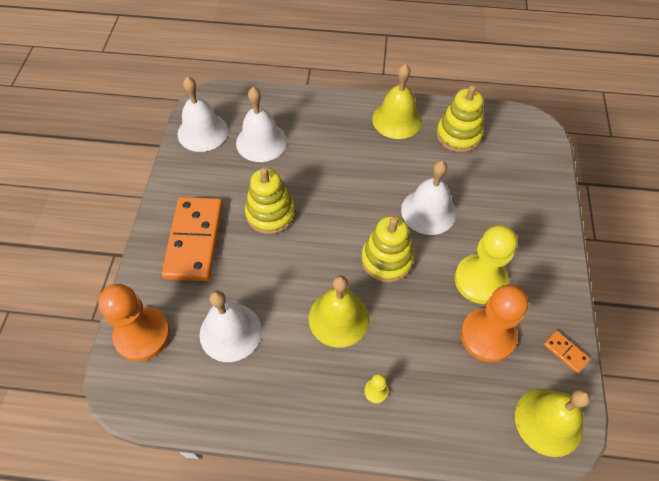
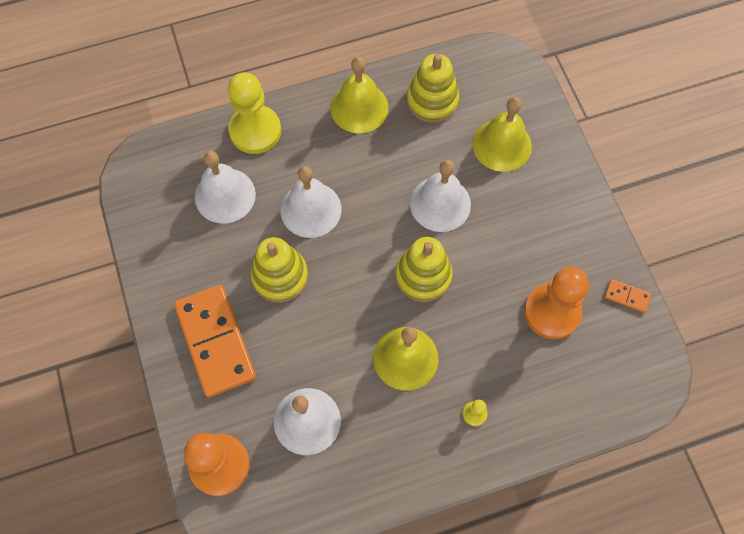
camera: 25 degrees left, 10 degrees up
white bell [178,77,228,152] -> white bell moved to [281,166,341,238]
yellow pawn [455,225,517,304] -> yellow pawn moved to [228,72,281,154]
yellow bell [515,389,591,457] -> yellow bell moved to [472,97,532,172]

